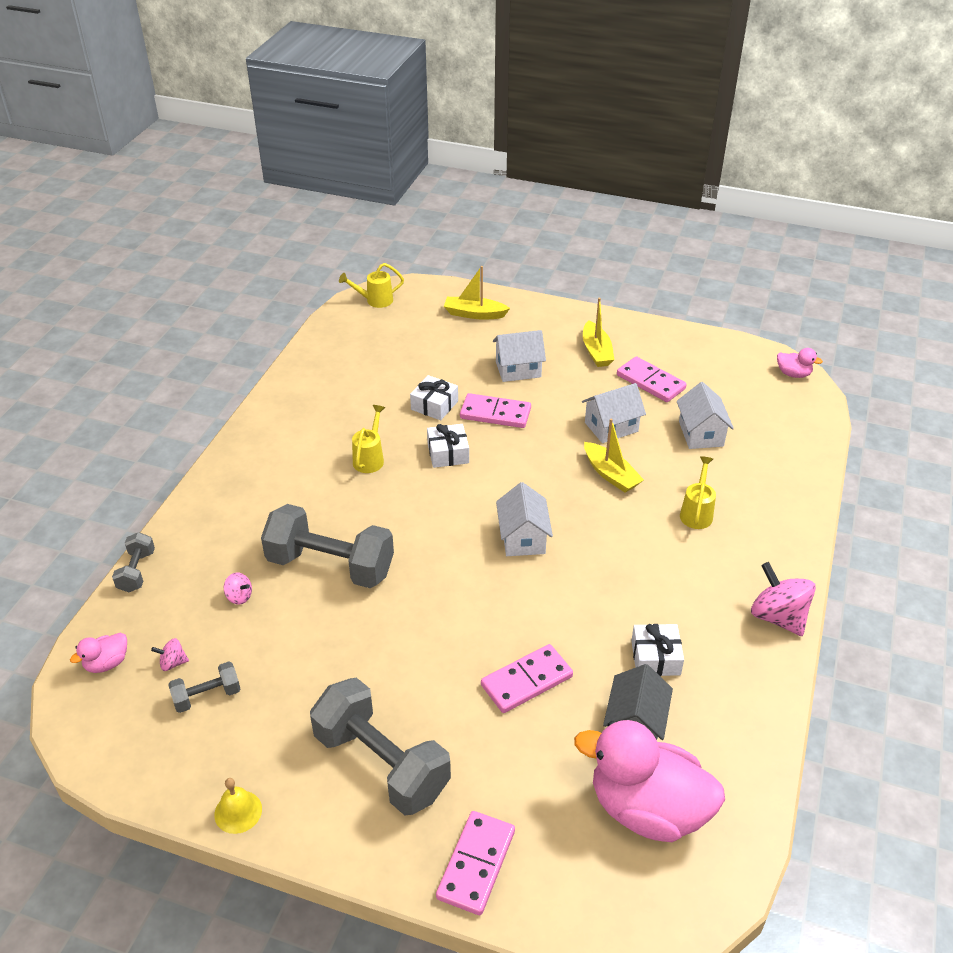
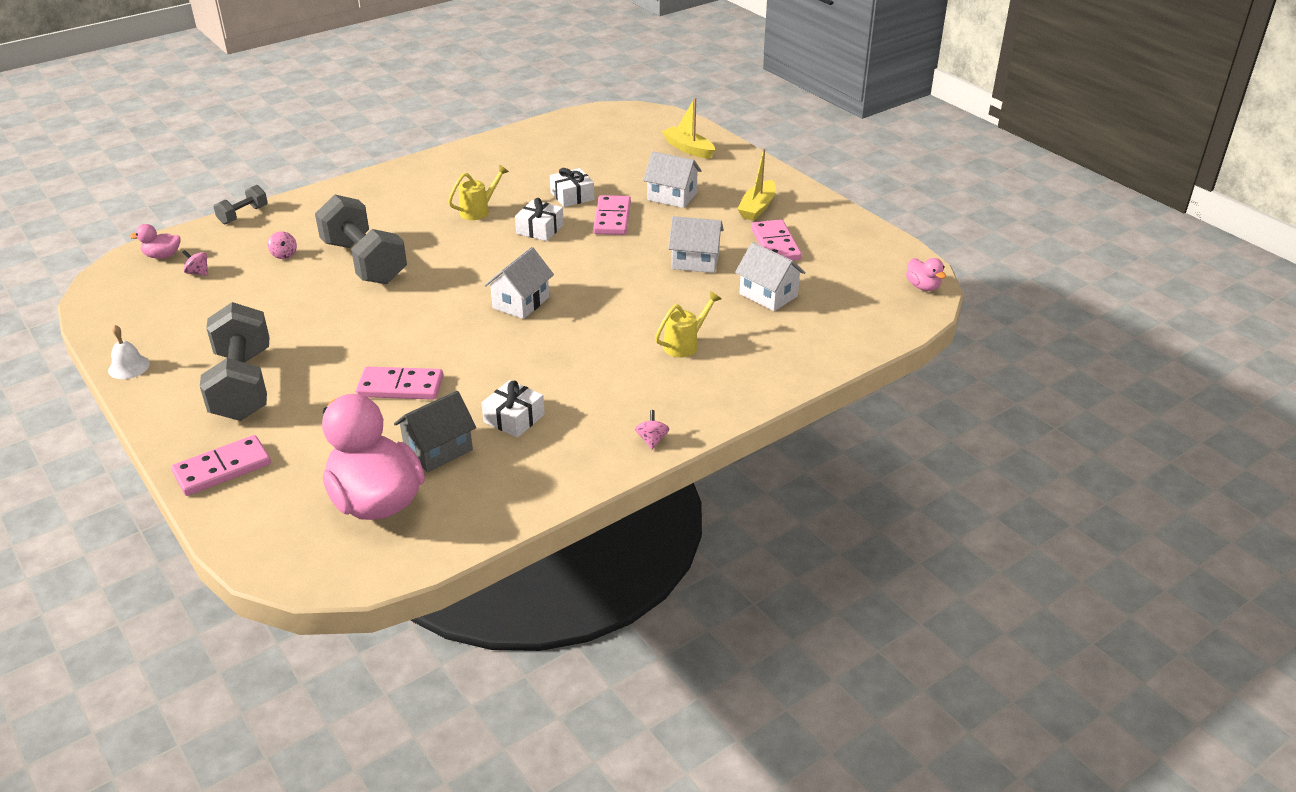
camera: 35 degrees right, 5 degrees down
grey dumbbell [168,661,240,713] -> none
yellow bell [214,778,262,834] -> white bell [108,325,150,379]
yellow watering can [339,263,404,308] -> none
pink domino [460,393,531,428] -> pink domino turned 45 degrees clockwise [593,195,631,235]
yellow boat [584,418,644,493] -> none
white house [677,382,734,449] -> white house turned 75 degrees counterclockwise [735,242,806,311]
pink spinning top [751,562,816,636] -> pink spinning top [635,410,669,450], size x0.48

